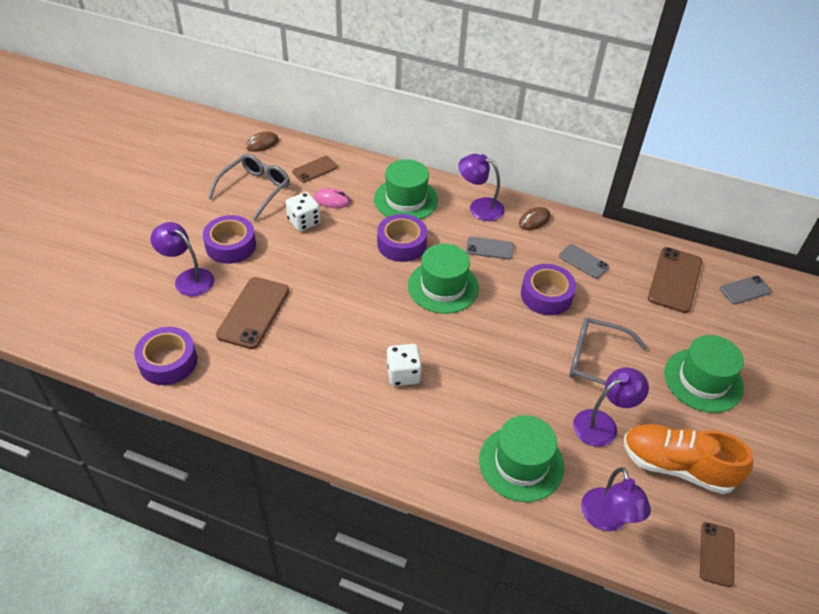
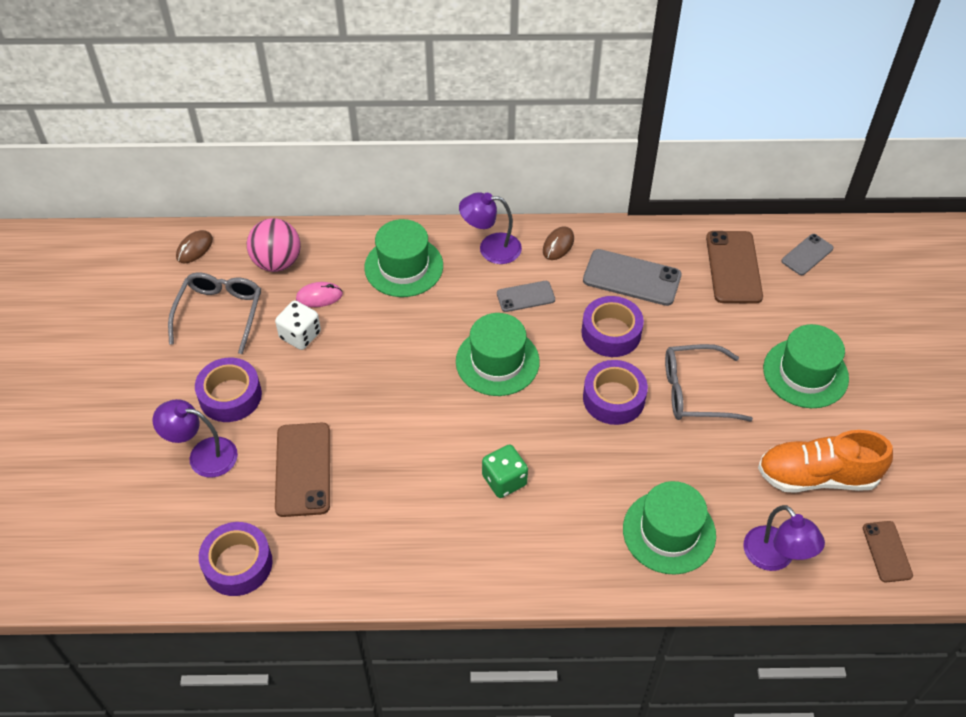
camera: 20 degrees left, 5 degrees up
brown phone [292,156,338,183] -> pink ball [247,218,301,272]
purple tape [377,214,427,262] -> purple tape moved to [583,360,648,425]
white dice [387,344,422,386] -> green dice [482,444,528,498]
grey phone [559,244,609,279] -> grey phone [583,249,682,306], size x1.70
purple lamp [573,367,649,447] -> none

